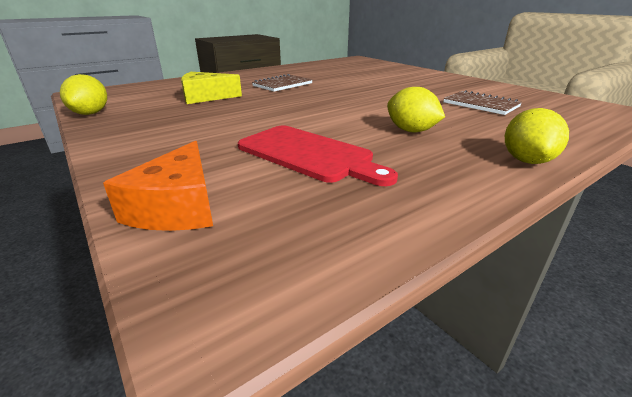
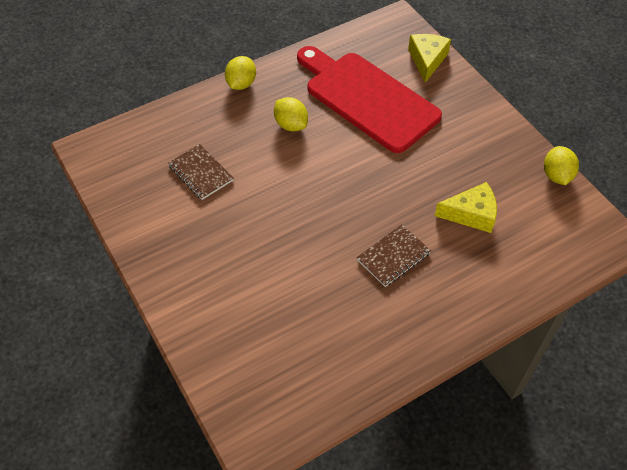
camera: 175 degrees left, 25 degrees up
orange cheese [103,141,213,231] -> yellow cheese [408,34,451,83]
red cutting board [238,125,398,186] -> red cutting board [297,46,442,153], size x1.61

